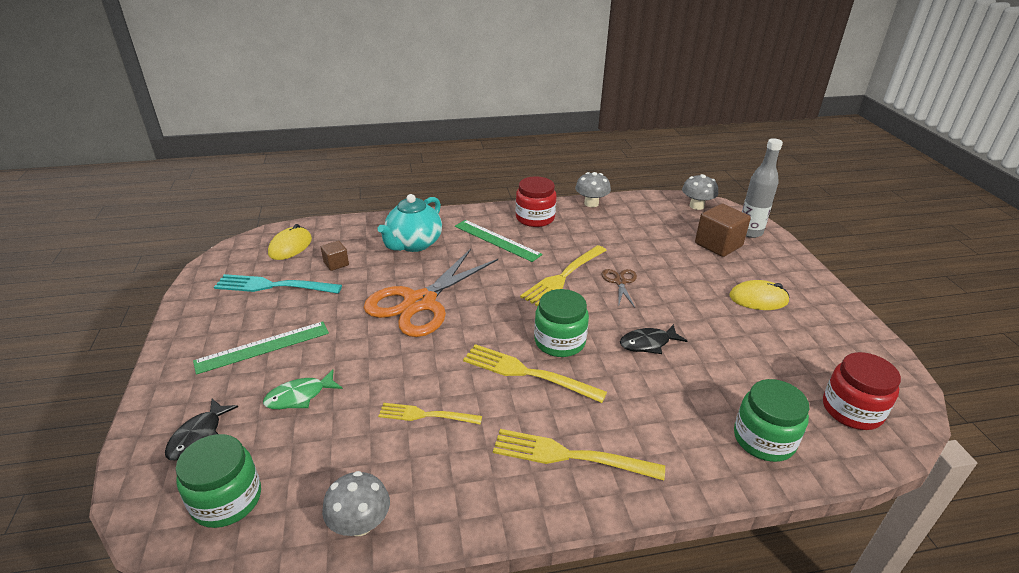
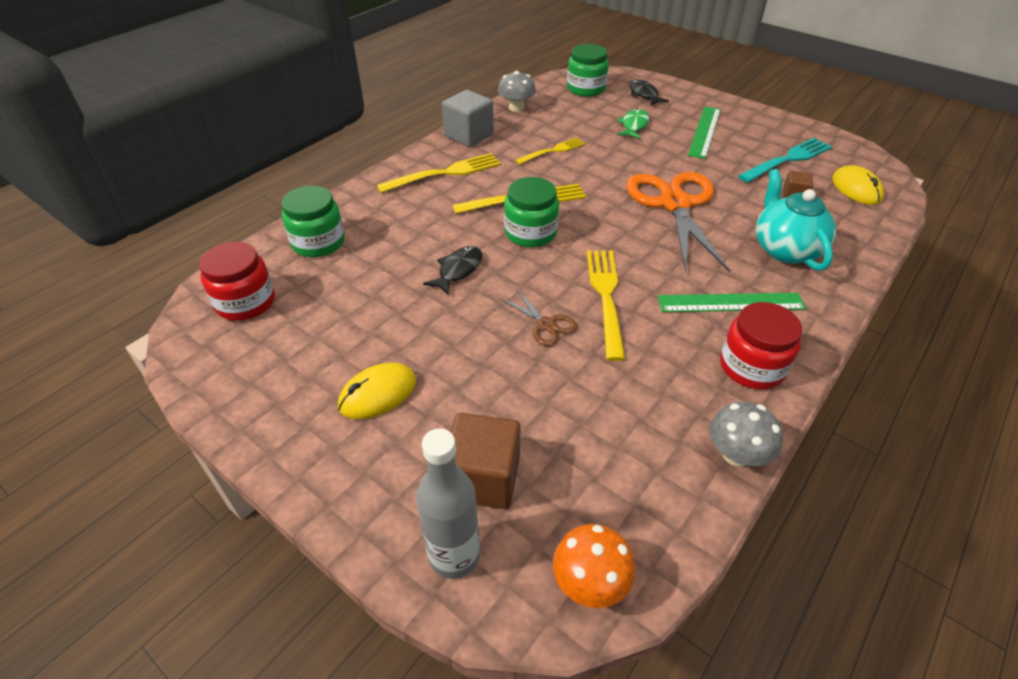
camera: 140 degrees right, 10 degrees up
grey mushroom [682,174,718,210] -> orange mushroom [553,524,635,608]
none -> grey cube [442,90,494,147]

